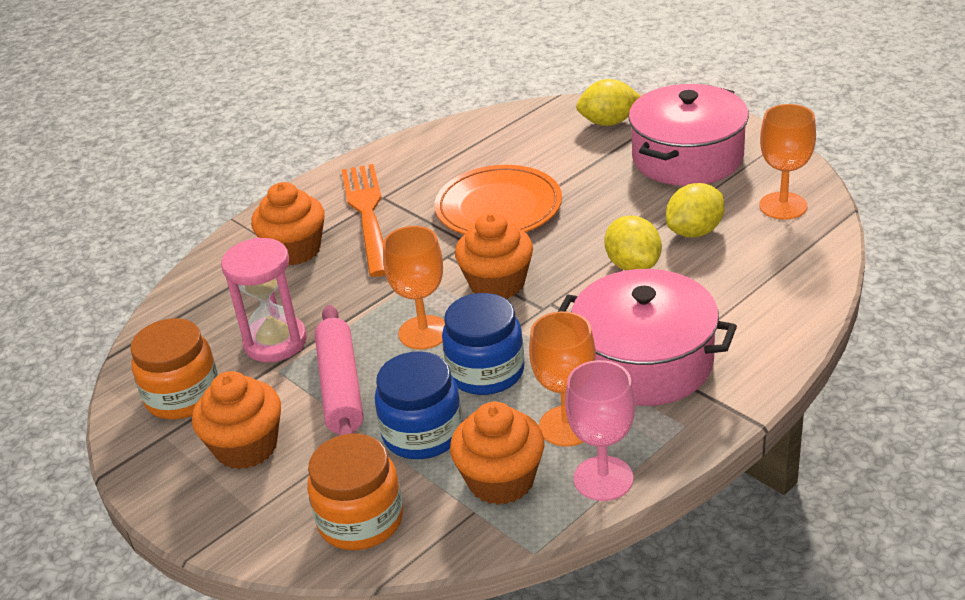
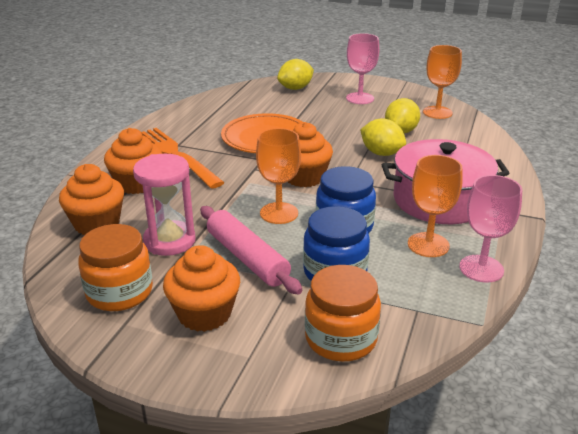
camera: 30 degrees left, 5 degrees down
orange cupcake [450,402,545,505] -> orange cupcake moved to [59,164,124,235]
pink pot [628,84,749,186] -> pink goblet [346,33,379,104]

